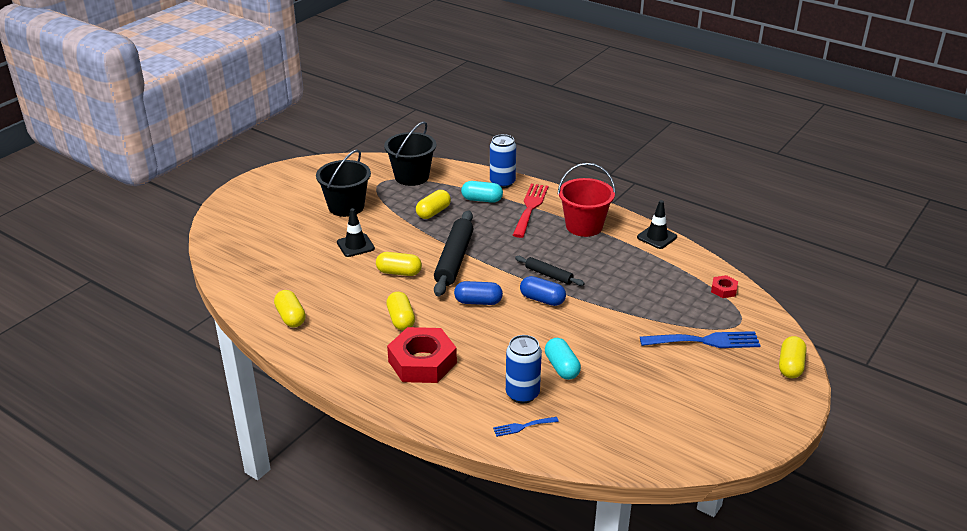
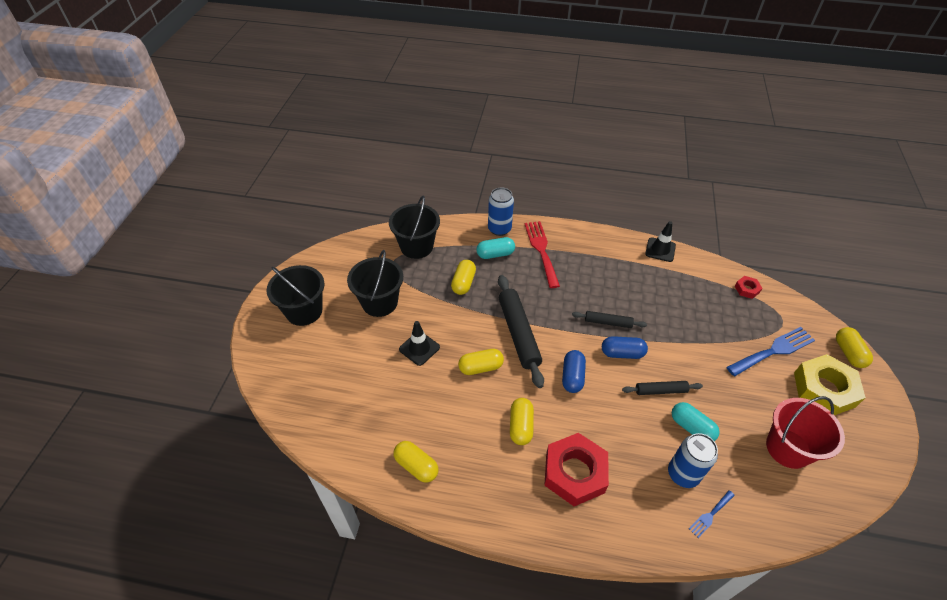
camera: 25 degrees left, 15 degrees up
yellow capsule [386,292,415,331] -> yellow capsule turned 45 degrees clockwise [510,398,534,445]
blue capsule [454,281,503,305] -> blue capsule turned 60 degrees counterclockwise [562,350,586,393]
red bucket [558,163,616,237] -> red bucket moved to [766,396,845,469]
none -> black bucket [266,265,324,326]
none -> black rolling pin [622,381,703,395]
none -> yellow nut [794,354,866,415]

